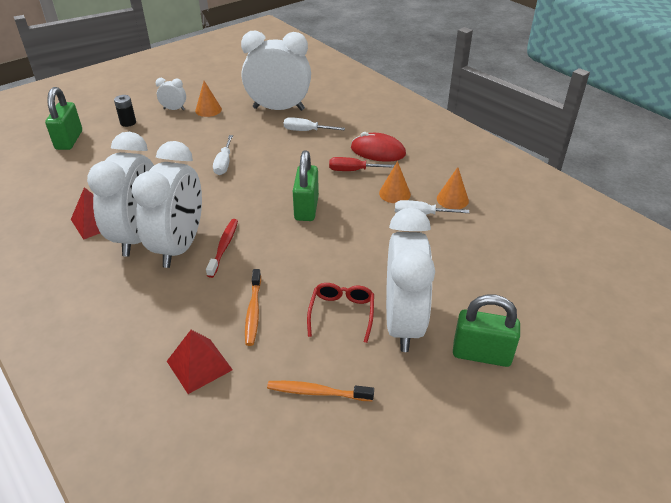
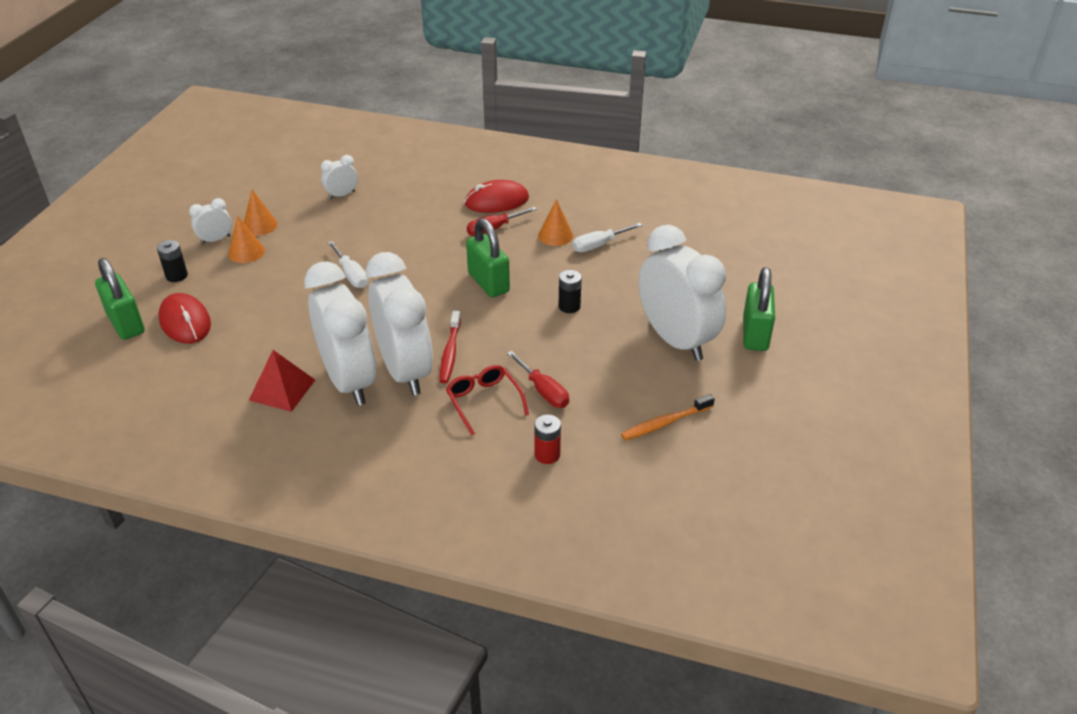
camera: 35 degrees left, 0 degrees up
red pyramid [167,330,233,394] -> red battery [534,415,561,464]
red toothbrush [206,219,238,278] -> red toothbrush turned 150 degrees counterclockwise [440,311,461,383]
white clock [241,31,311,111] -> white clock [321,155,358,199], size x0.42
orange toothbrush [245,269,261,346] -> red screwdriver [507,351,569,408]
white screwdriver [284,117,345,131] -> none
red glasses [307,283,374,343] -> red glasses moved to [446,365,529,435]
orange cone [437,167,469,209] -> orange cone moved to [228,216,265,263]
green padlock [453,294,520,367] -> green padlock turned 60 degrees counterclockwise [743,267,775,351]
none -> red mouse [159,293,211,344]
none -> black battery [559,270,582,313]

